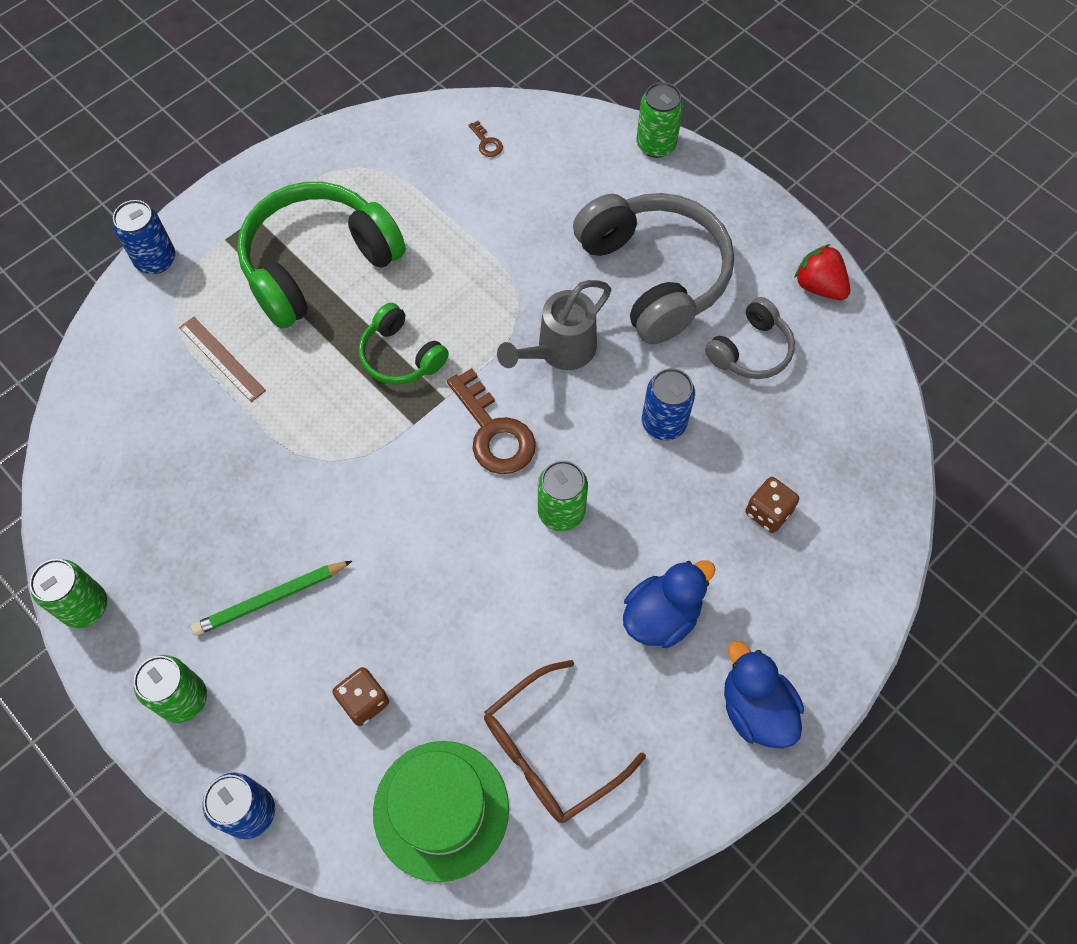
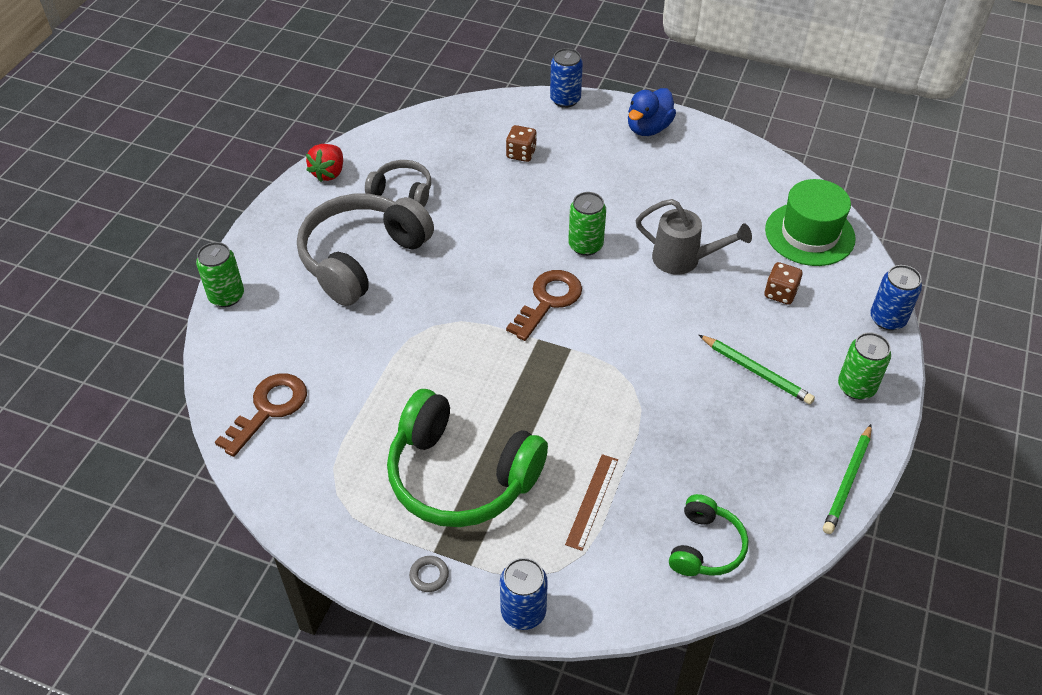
camera: 115 degrees left, 15 degrees down
green can [30,559,107,628] -> green pencil [823,424,872,534]
green headphones [359,303,449,385] -> green headphones moved to [669,494,748,576]
brown key [468,121,503,157] -> brown key [215,373,307,457], size x2.28
brown glasses [484,660,646,823] -> none
grey watering can [497,280,611,370] -> grey watering can moved to [636,199,752,275]
blue duck [623,560,715,648] -> none
blue can [642,368,695,440] -> blue can moved to [550,48,583,108]
none -> grey ring [409,556,449,592]

